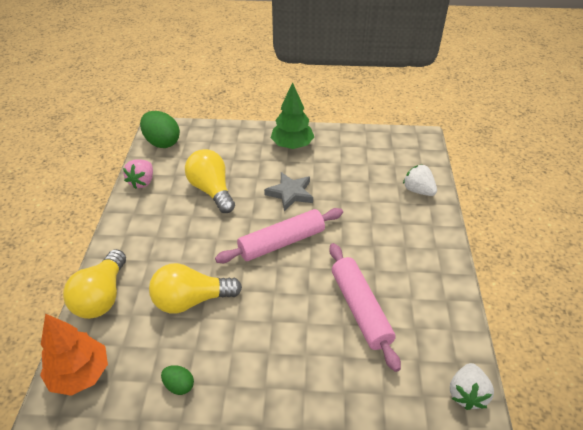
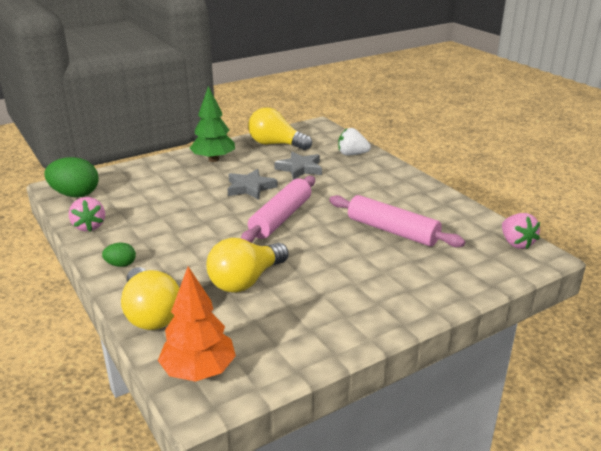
camera: 35 degrees left, 15 degrees down
green egg [161,365,194,395] -> green egg moved to [102,243,136,267]
yellow light bulb [185,149,235,213] -> yellow light bulb moved to [248,107,312,150]
white strawberry [450,363,494,410] -> pink strawberry [502,213,540,249]
none -> grey star [274,151,322,180]

